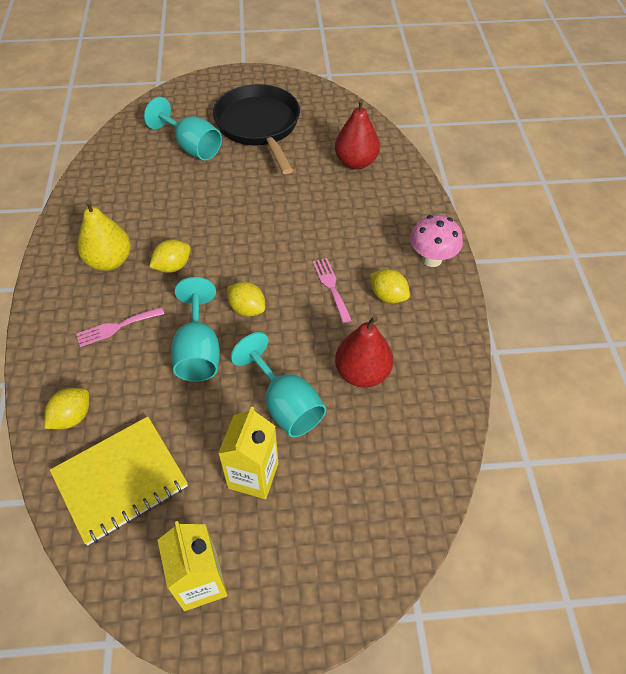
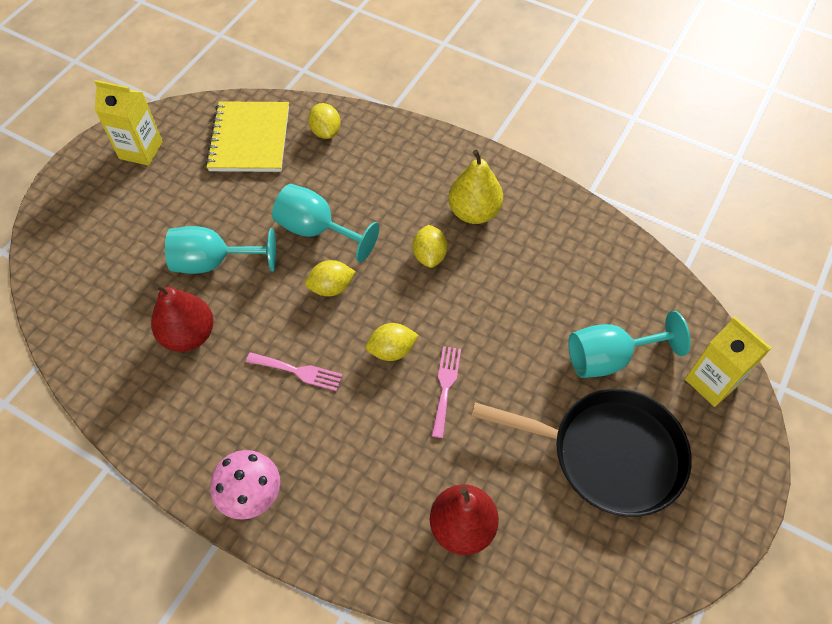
camera: 125 degrees right, 5 degrees up
pink fork [76,307,164,347] -> pink fork moved to [431,346,461,438]
yellow carton [218,406,279,499] -> yellow carton moved to [685,316,771,407]
yellow lemon [370,269,410,304] -> yellow lemon moved to [366,323,419,361]

